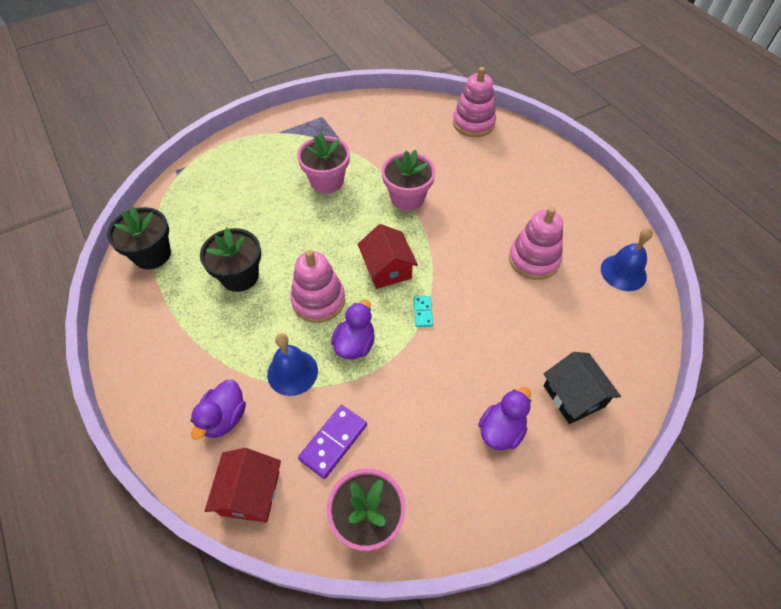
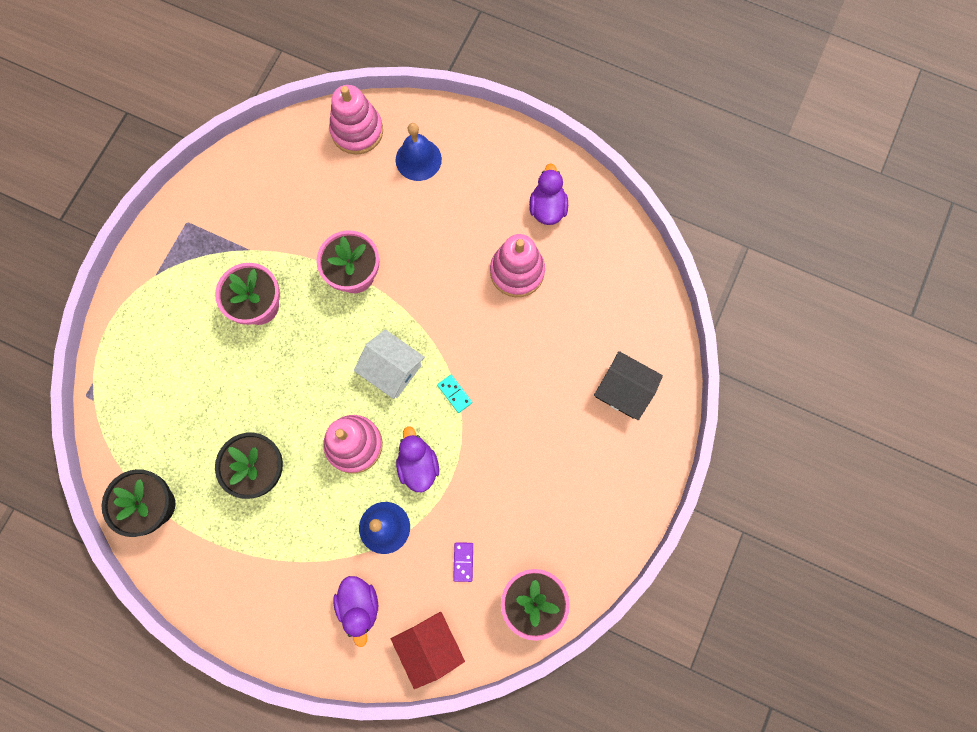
camera: 35 degrees left, 20 degrees up
purple domino [298,405,367,479] -> purple domino [453,542,473,582], size x0.58
red house [358,224,418,289] -> white house [354,329,425,399]
purple duck [478,387,531,450] -> purple duck moved to [529,164,568,225]
blue bell [601,228,653,291] -> blue bell moved to [396,123,442,181]

